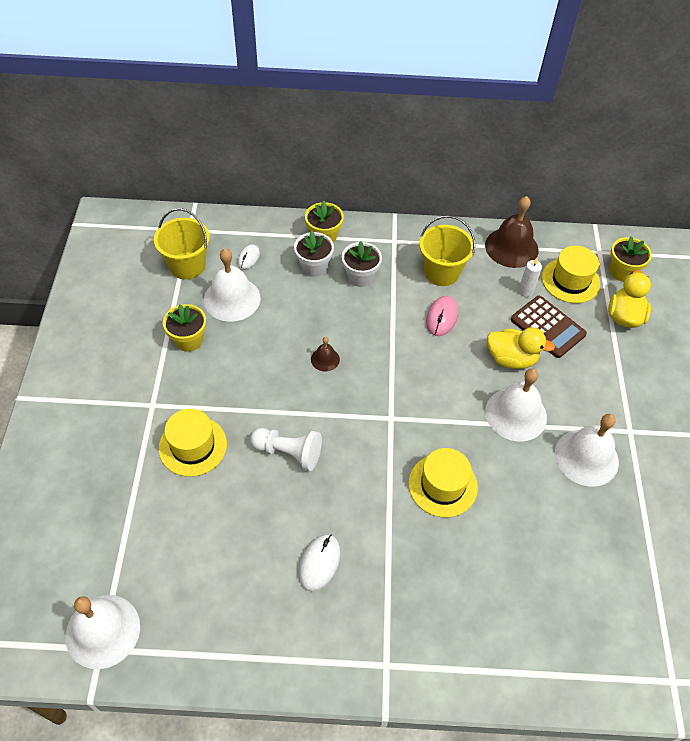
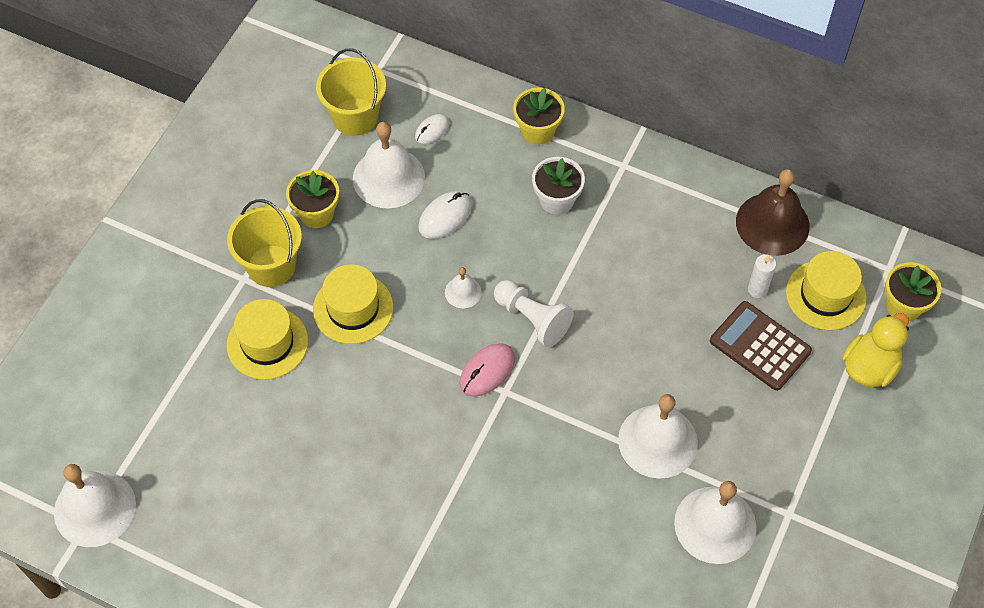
camera: 25 degrees right, 5 degrees up
white pawn [250,428,322,471] -> white pawn moved to [494,280,574,347]
white flower pot [294,231,334,277] -> none
white mouse [299,534,340,592] -> white mouse moved to [418,191,472,239]
brown bell [311,337,340,372] -> white bell [445,267,482,308]
yellow hat [408,448,478,517] -> yellow hat moved to [313,264,394,344]
yellow bucket [419,215,475,286] -> yellow bucket moved to [227,199,302,287]
pink mouse [426,296,458,336] -> pink mouse moved to [460,343,515,397]
yellow duck [487,327,555,369] -> none
brown calculator [511,296,587,358] -> brown calculator turned 150 degrees clockwise [710,301,812,391]

